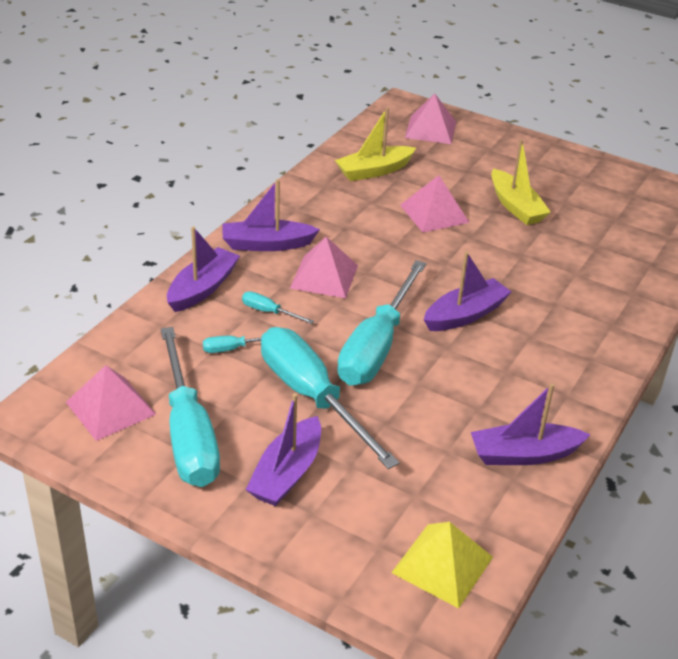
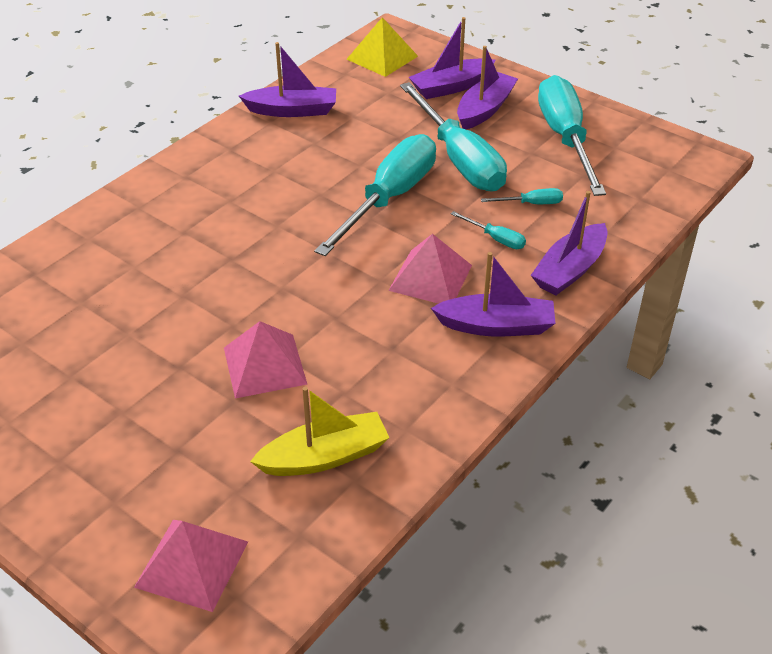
camera: 170 degrees left, 5 degrees up
pink pyramid [66,365,156,441] -> none
purple boat [424,252,512,331] -> purple boat moved to [409,17,496,99]
yellow boat [491,139,551,225] -> none

